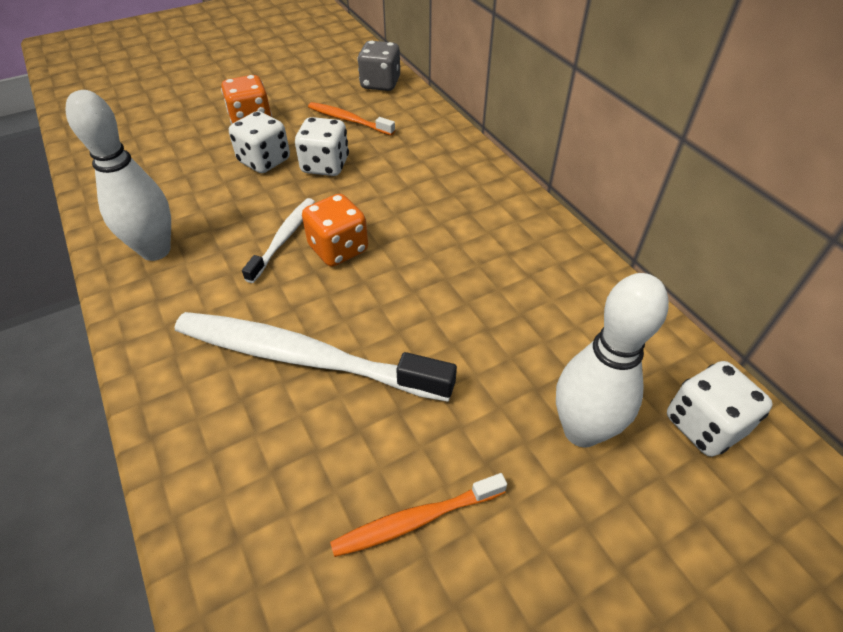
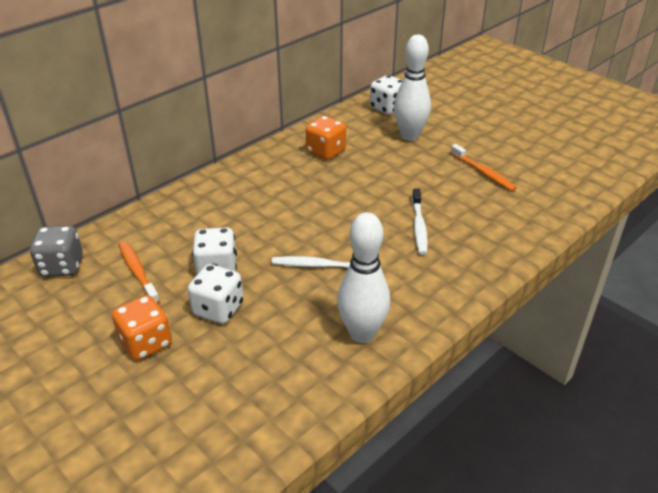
camera: 105 degrees left, 10 degrees down
white toothbrush [175,312,457,402] -> white toothbrush [412,189,428,255], size x0.51
orange dice [302,194,368,267] -> orange dice moved to [306,116,346,160]
orange toothbrush [308,102,395,135] -> orange toothbrush turned 135 degrees clockwise [119,241,160,304]

